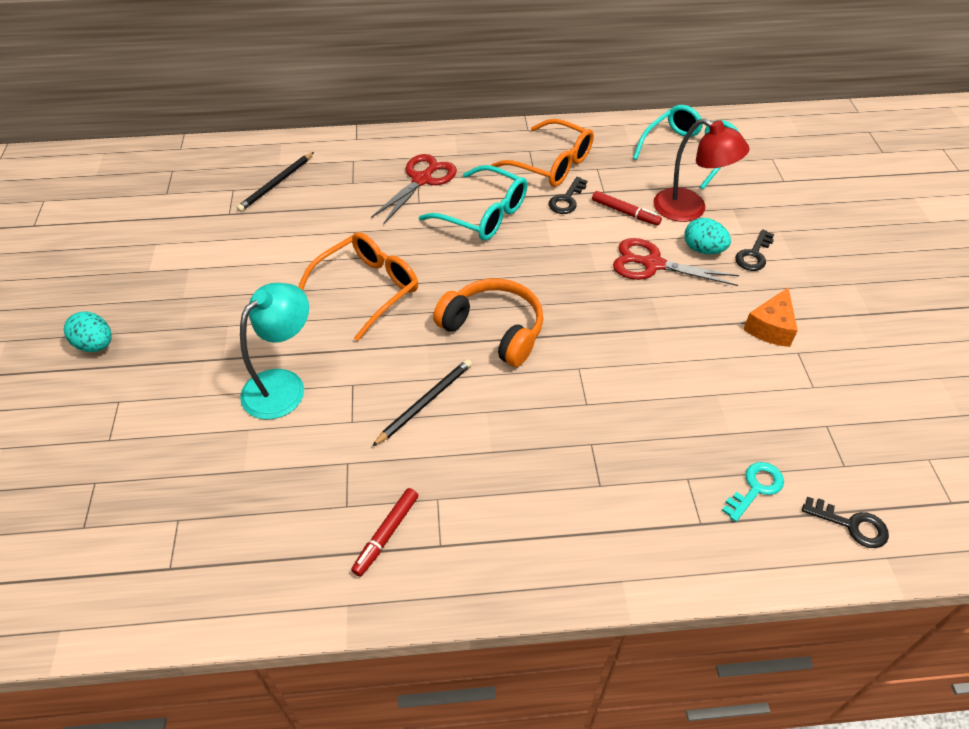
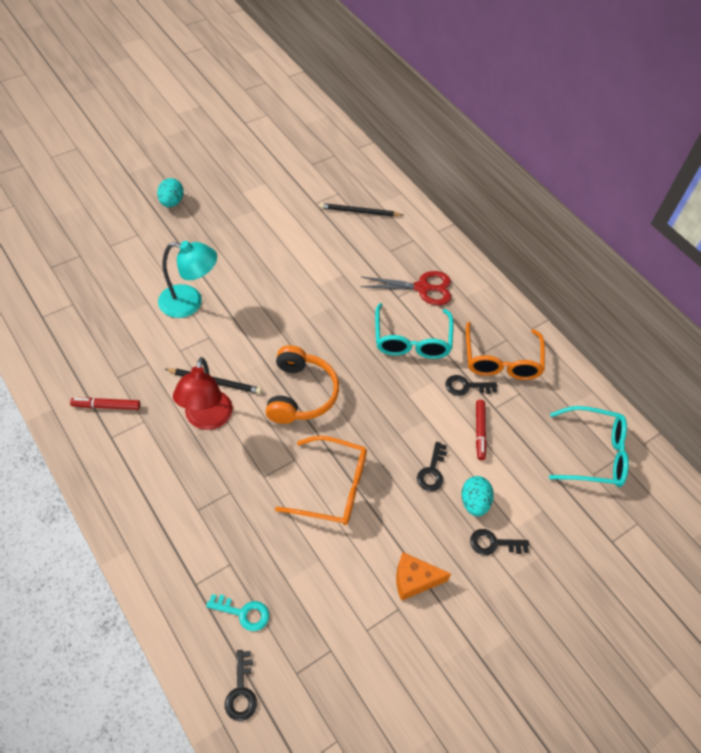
camera: 55 degrees right, 5 degrees up
orange glasses [298,232,418,341] -> orange glasses moved to [275,436,367,525]
red scissors [613,238,739,286] -> black key [417,442,447,491]
red lamp [654,118,750,222] -> red lamp moved to [173,357,233,430]

